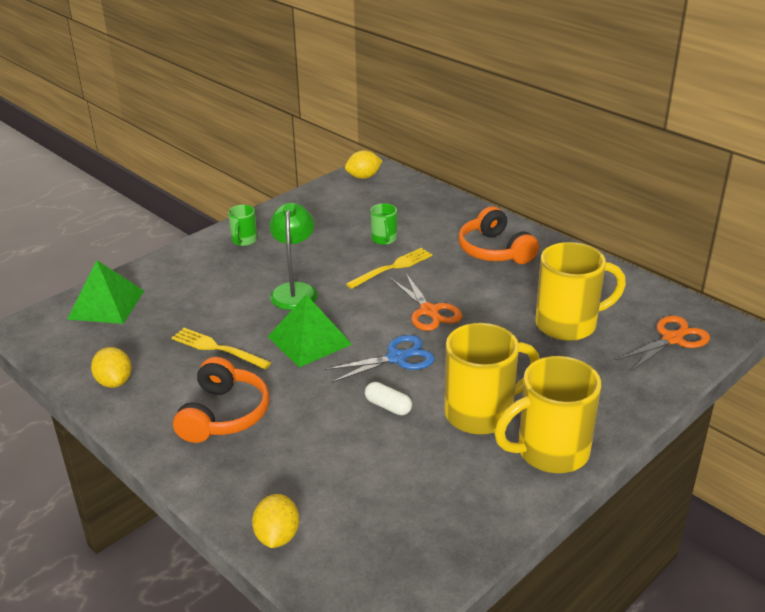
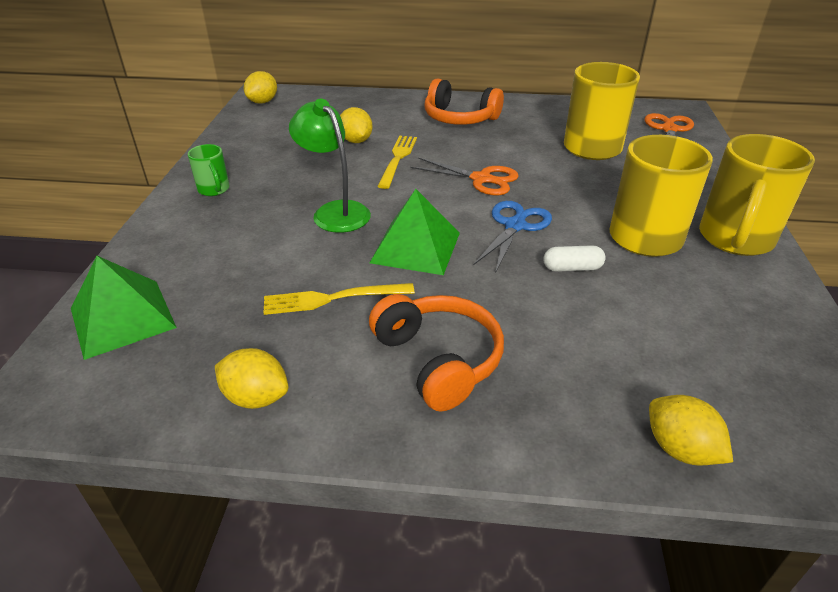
camera: 40 degrees left, 5 degrees up
green mug [371,203,397,245] -> yellow lemon [340,107,373,143]

